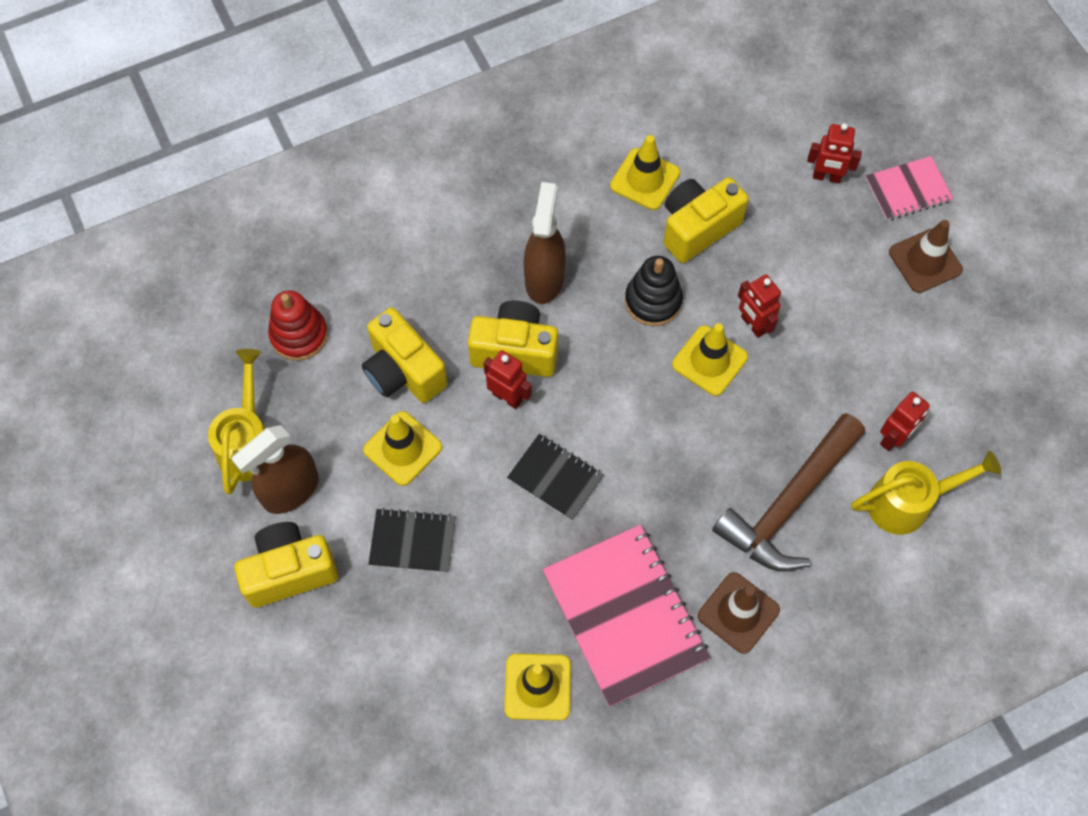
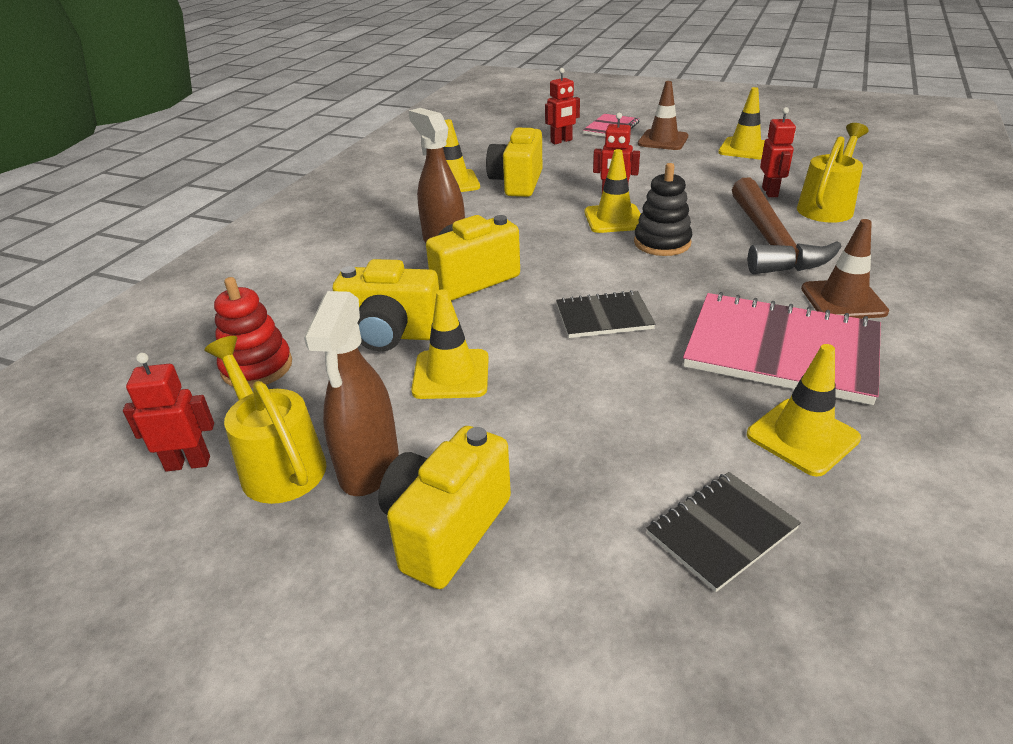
camera: 40 degrees left, 30 degrees down
black notebook [368,508,456,573] -> black notebook moved to [646,472,801,592]
red robot [484,350,532,409] -> red robot moved to [123,353,214,472]
black stacking toy [625,256,683,326] -> black stacking toy moved to [634,163,693,256]
none -> yellow traffic cone [718,87,765,159]

